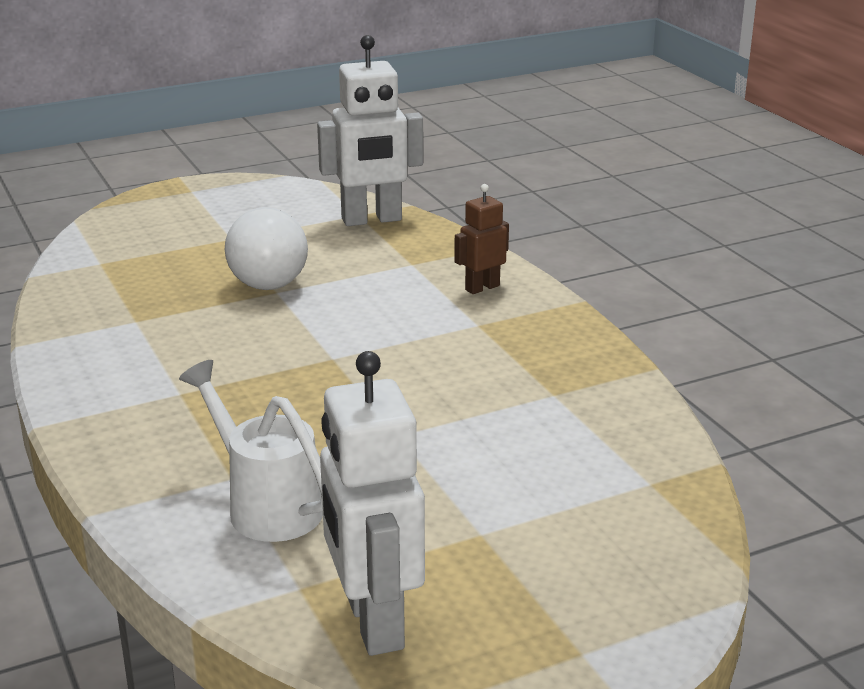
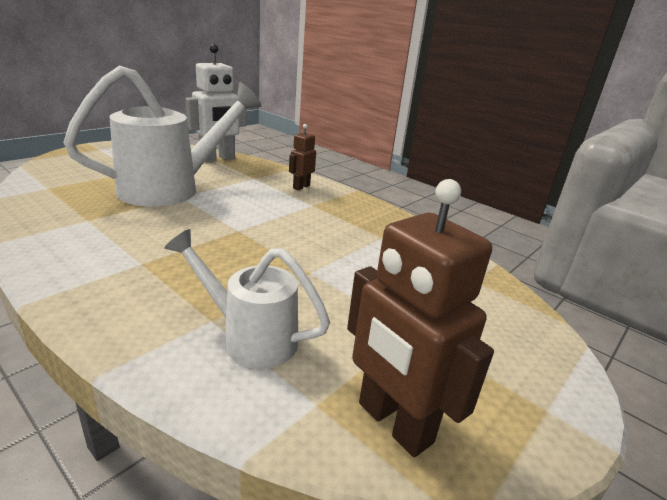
camera: 25 degrees left, 0 degrees up
white light bulb [225,207,308,290] -> white watering can [63,66,262,207]
white robot [320,351,425,656] -> brown robot [347,179,494,457]

